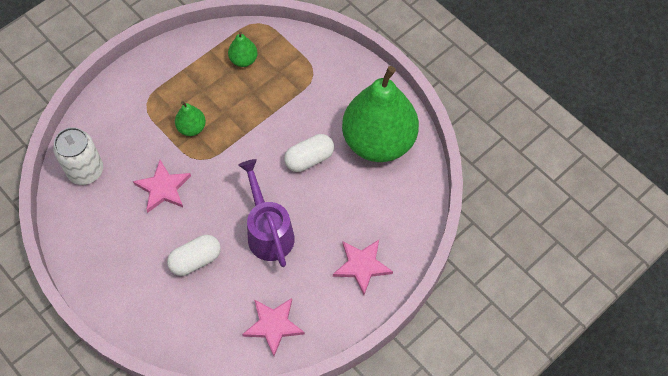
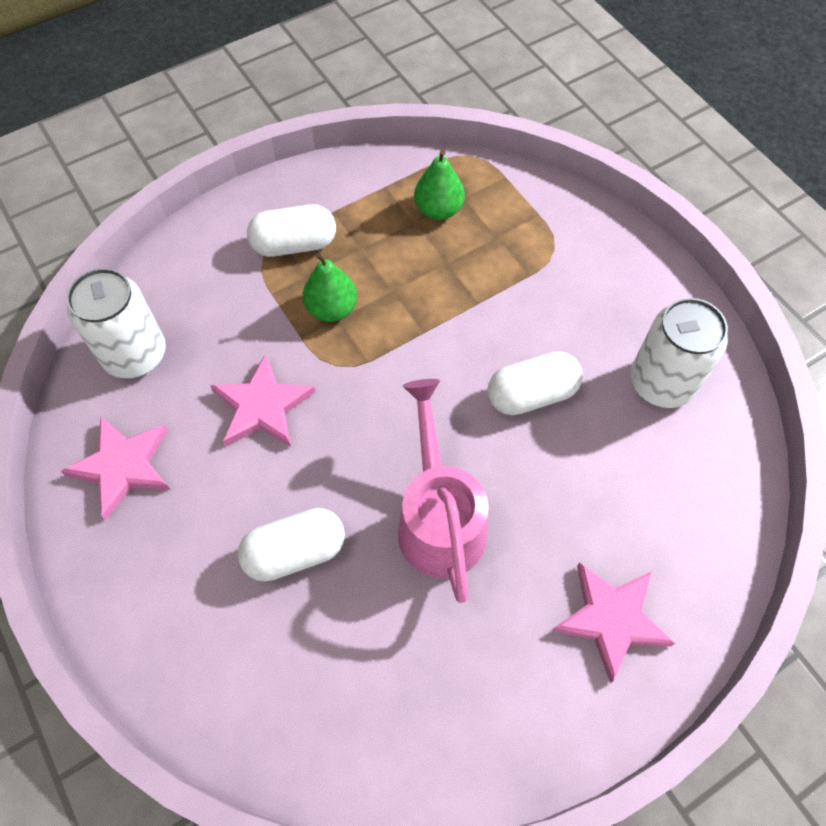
camera: 10 degrees right, 0 degrees up
purple watering can [238,159,295,267] -> pink watering can [398,379,489,603]
pink star [242,298,305,356] -> pink star moved to [61,417,170,520]
green pear [342,66,419,162] -> white can [631,298,728,408]
none -> white capsule [247,204,336,257]

